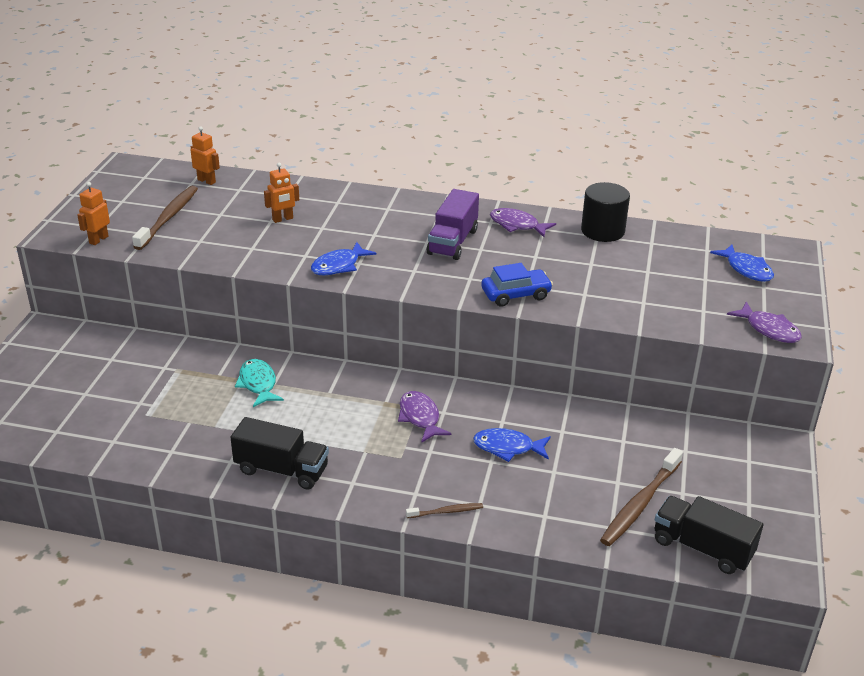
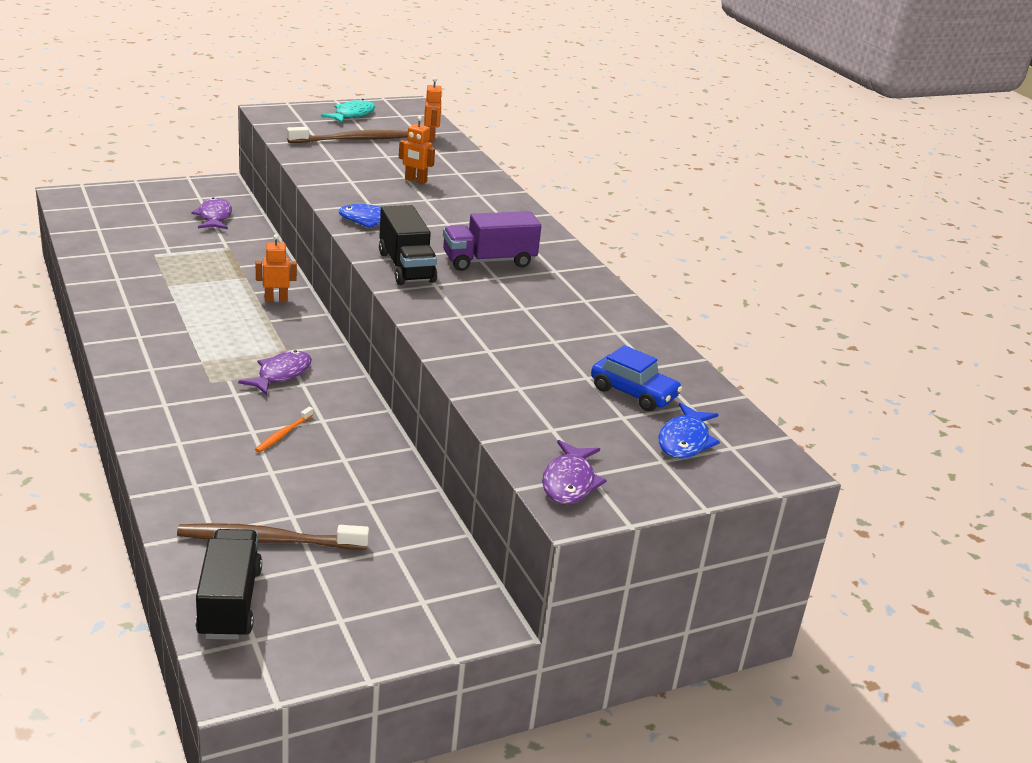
camera: 50 degrees right, 5 degrees down
orange robot [77,182,110,245] -> orange robot moved to [256,234,297,302]
black truck [230,417,329,490] -> black truck moved to [379,205,437,285]
turquoise fish [235,359,284,407] -> turquoise fish moved to [321,99,375,123]
brown toothbrush [406,503,483,518] -> none
blue fish [473,428,551,462] -> orange toothbrush [255,407,313,453]
blue car [481,263,553,307] -> blue car moved to [591,345,682,411]
purple fish [490,208,556,237] -> purple fish moved to [191,197,232,229]
black cylinder [581,182,630,242] -> none

